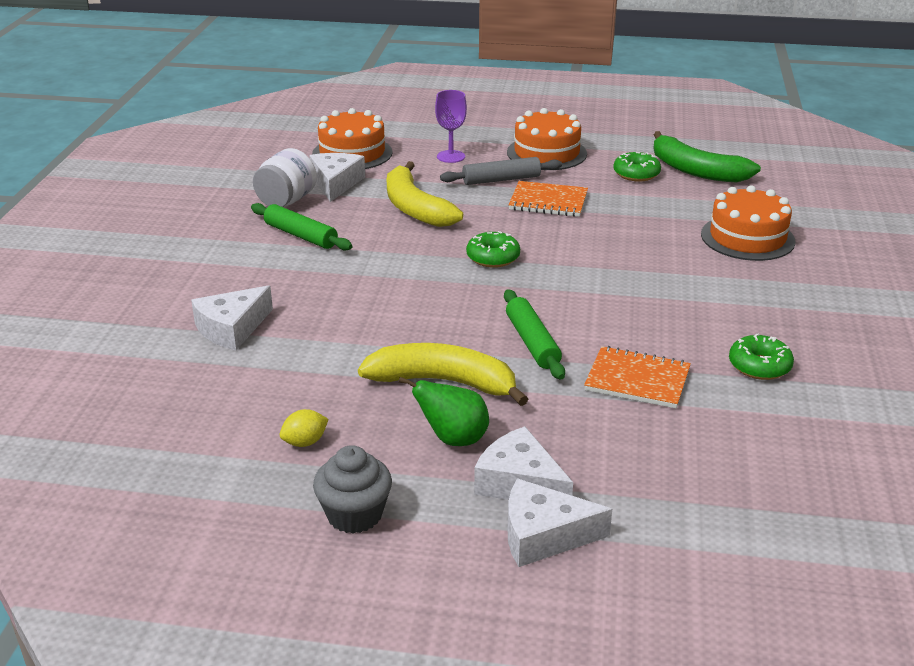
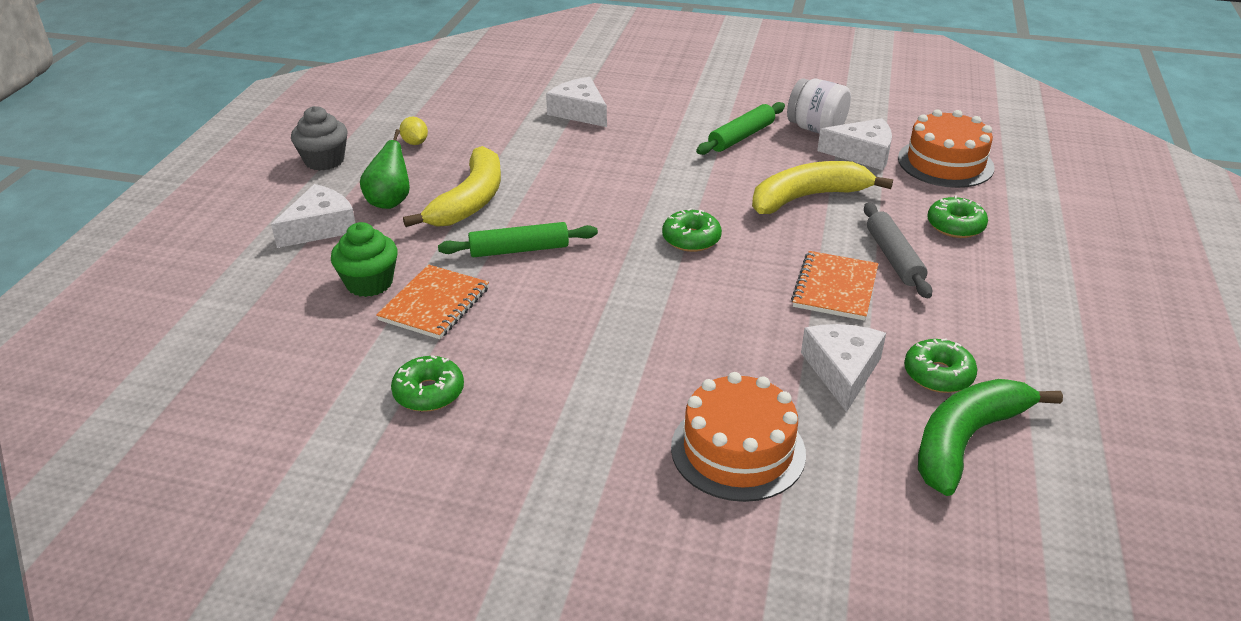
camera: 95 degrees right, 5 degrees up
purple goblet [435,90,467,163] -> green donut [927,195,988,238]
orange cake [507,108,587,170] -> none
white cheese [508,478,612,567] -> white cheese moved to [801,324,886,412]
none -> green cupcake [331,222,398,297]

